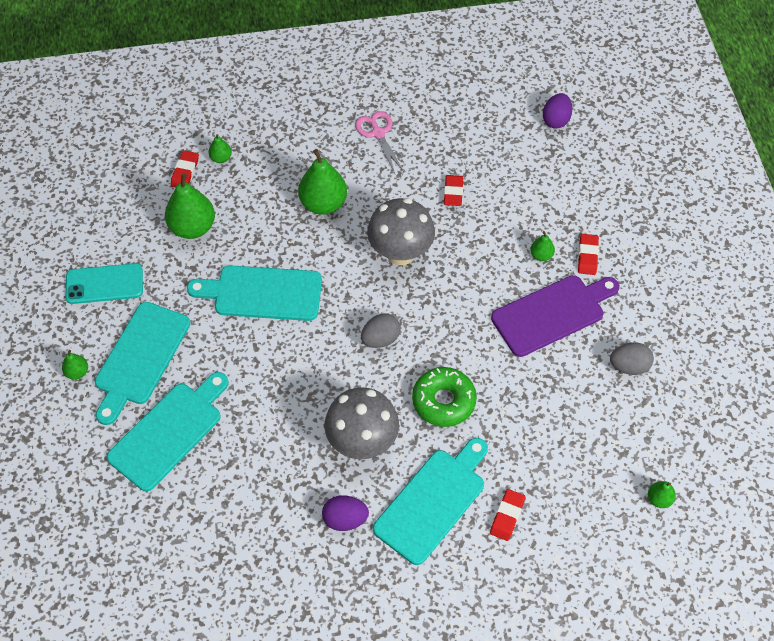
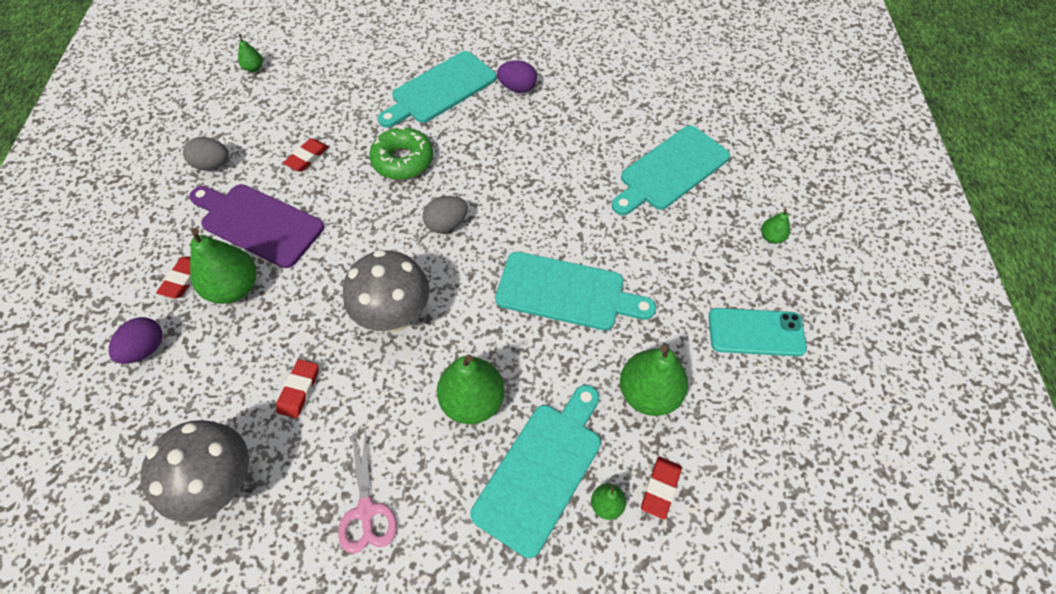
camera: 170 degrees left, 0 degrees up
turquoise cutting board [95,302,190,425] -> turquoise cutting board moved to [470,385,601,558]
grey mushroom [325,387,399,459] -> grey mushroom moved to [140,420,249,522]
red eraser [490,489,525,541] -> red eraser moved to [283,138,329,172]
purple cutting board [491,275,620,357] -> purple cutting board turned 45 degrees clockwise [189,184,324,268]
green pear [530,231,555,261] -> green pear [190,228,256,304], size x2.06
purple egg [543,93,572,129] -> purple egg moved to [109,317,162,364]

